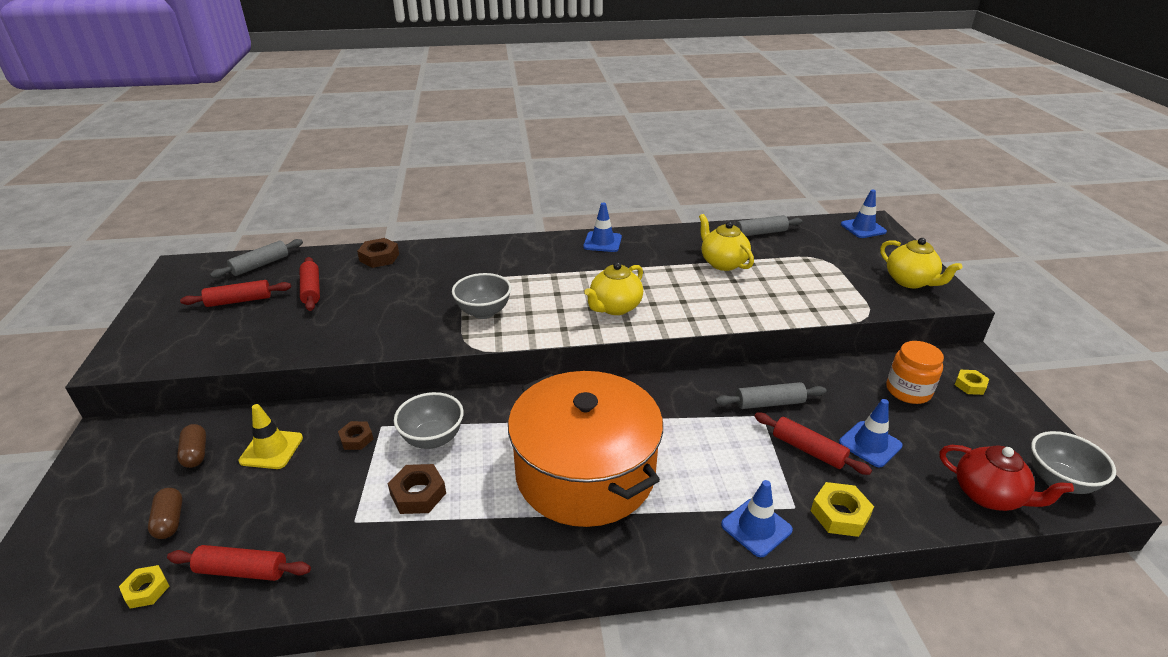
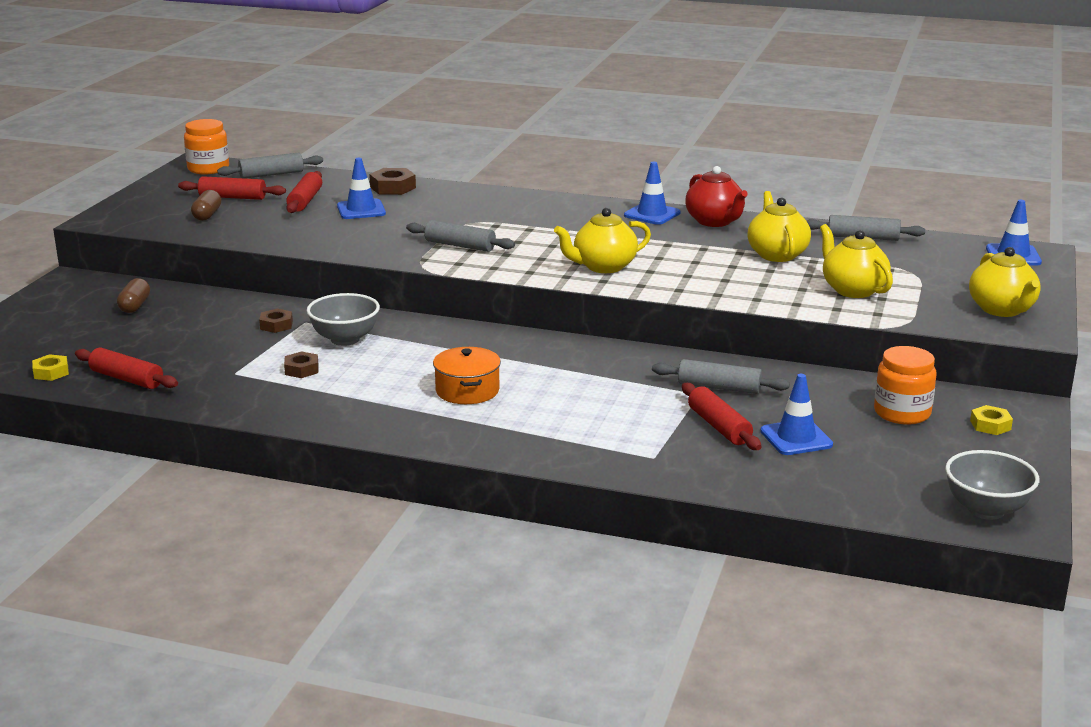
camera: 25 degrees right, 10 degrees down
brown capsule [148,488,182,539] -> brown capsule moved to [191,190,221,221]
yellow traffic cone [239,404,303,469] -> none
brown nut [388,464,446,514] -> brown nut [284,351,319,378], size x0.66
grey bowl [452,273,511,319] -> grey rolling pin [406,220,515,252]
orange pot [508,371,663,527] -> orange pot [433,347,501,404], size x0.42
blue traffic cone [721,480,793,557] -> blue traffic cone moved to [337,158,386,219]
yellow nut [811,482,874,537] -> none
red teapot [939,445,1074,511] -> red teapot moved to [685,166,748,227]
none -> orange jar [184,119,229,174]
none -> yellow teapot [820,224,893,298]

